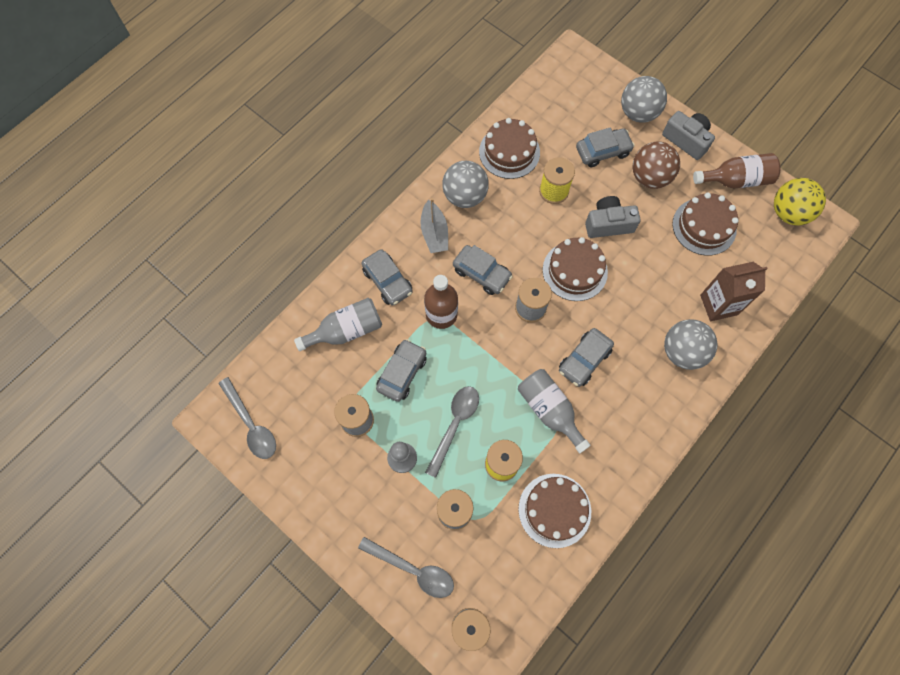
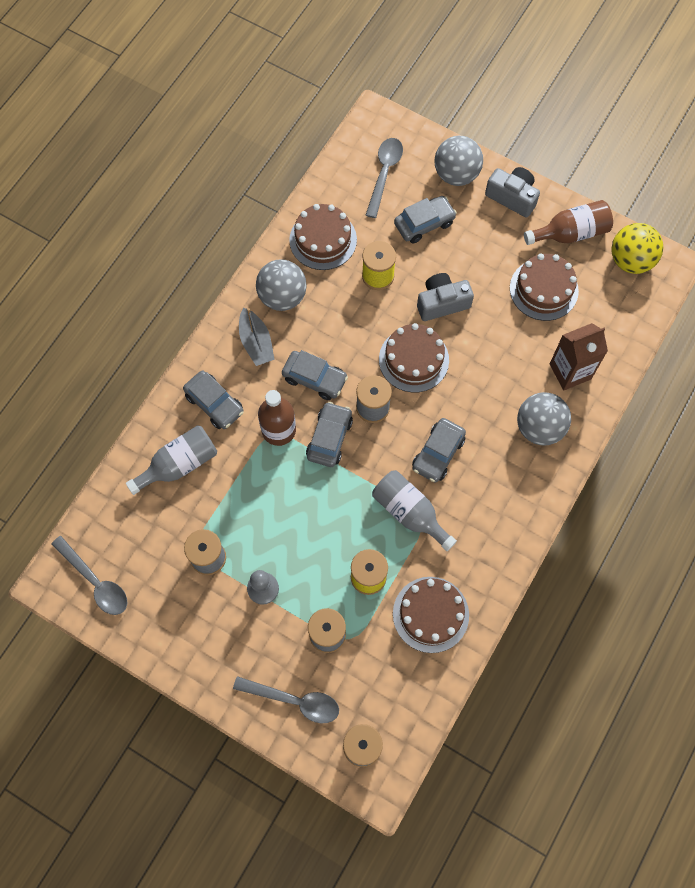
camera: 10 degrees left, 0 degrees up
grey car [376,339,427,402] -> grey car moved to [306,402,353,467]
grey spoon [425,386,479,478] -> grey spoon moved to [366,138,403,218]
brown ball [632,141,680,189] -> none

